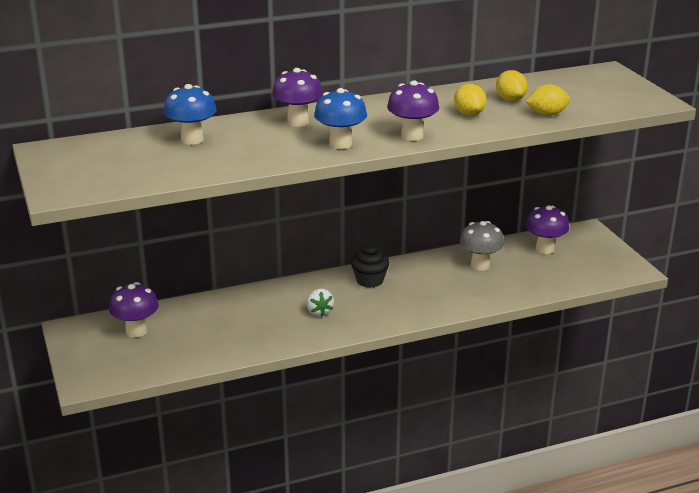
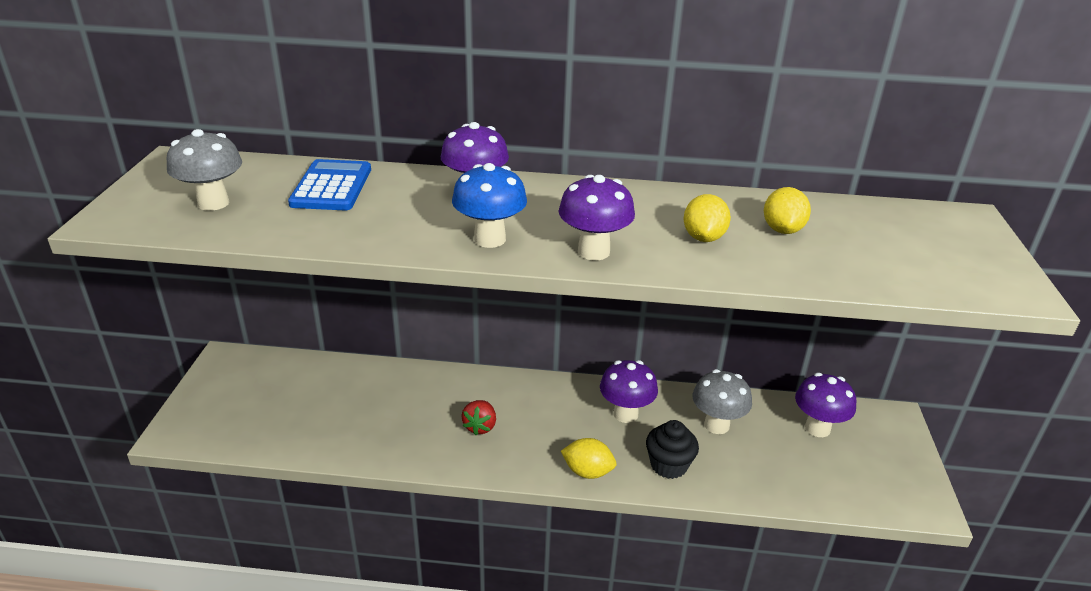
camera: 25 degrees right, 5 degrees up
purple mushroom [109,282,159,338] -> purple mushroom moved to [600,360,658,423]
blue mushroom [164,84,217,145] -> blue calculator [288,159,371,210]
white strawberry [306,289,334,317] -> red strawberry [461,400,496,435]
black cupcake [351,243,389,288] -> black cupcake moved to [646,420,699,479]
yellow lemon [526,84,570,116] -> yellow lemon moved to [561,438,616,479]
none -> grey mushroom [167,129,242,211]

